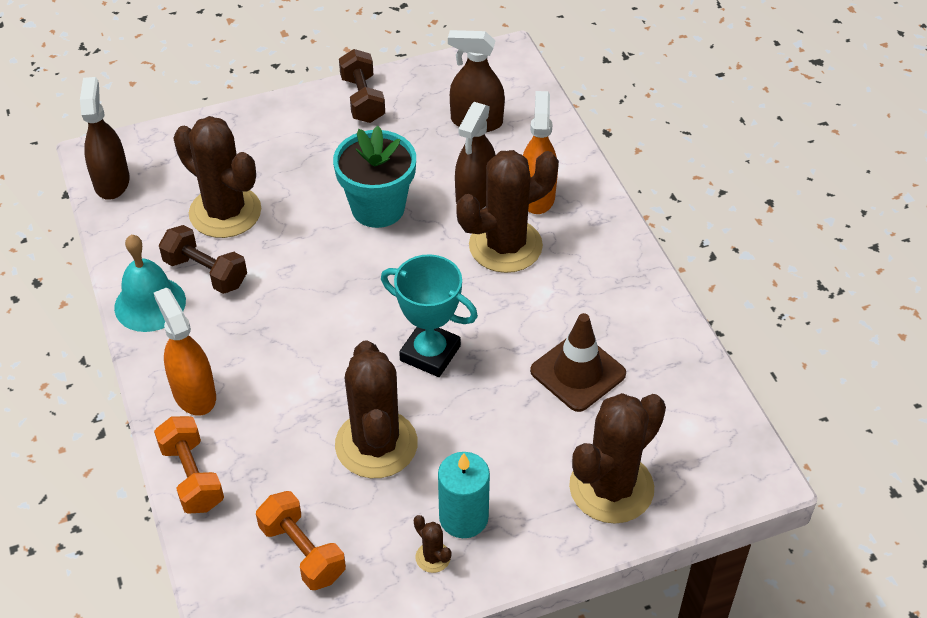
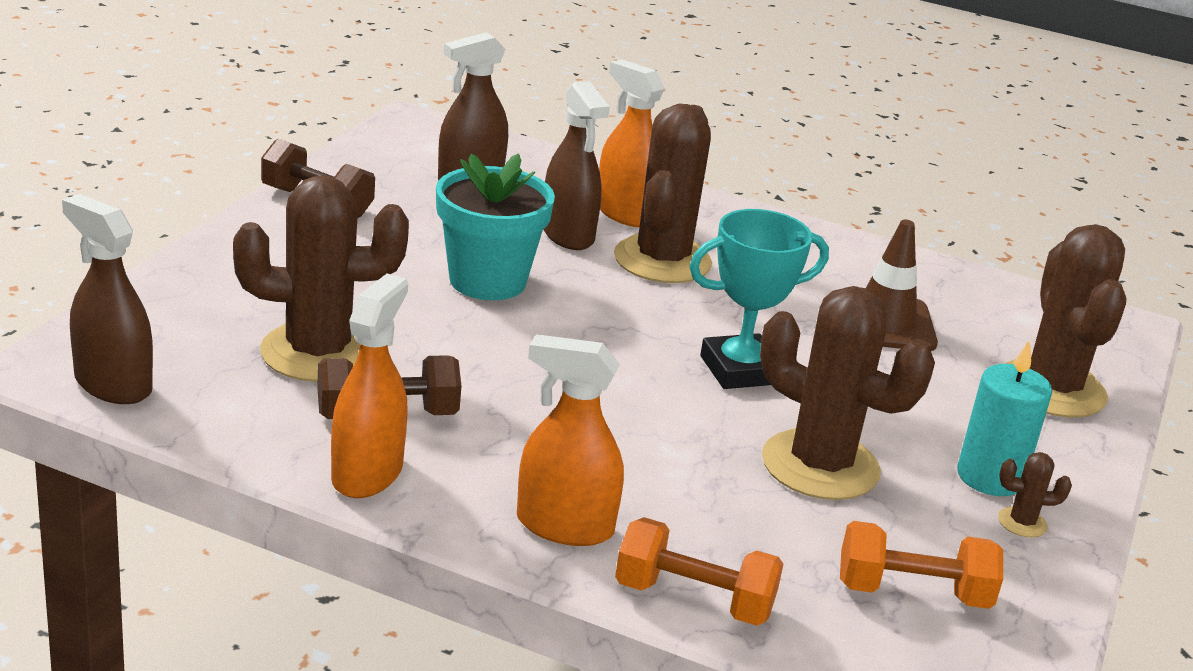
camera: 50 degrees left, 20 degrees down
turquoise bell [114,235,186,332] -> orange spray bottle [331,273,408,498]

